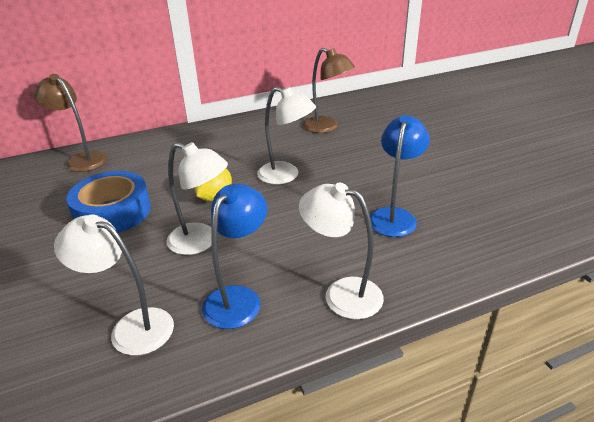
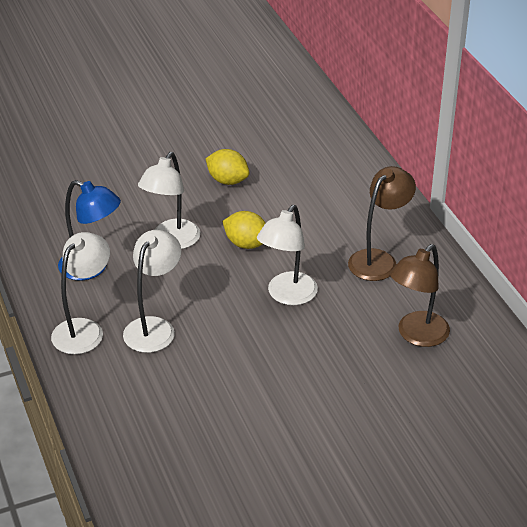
camera: 90 degrees right, 5 degrees up
brown lamp [34,74,107,172] -> brown lamp moved to [348,166,416,281]
white lamp [54,214,174,356] -> white lamp moved to [123,230,181,353]
blue tape [66,171,151,233] -> yellow lemon [206,149,249,185]
blue lamp [370,115,430,237] -> none

